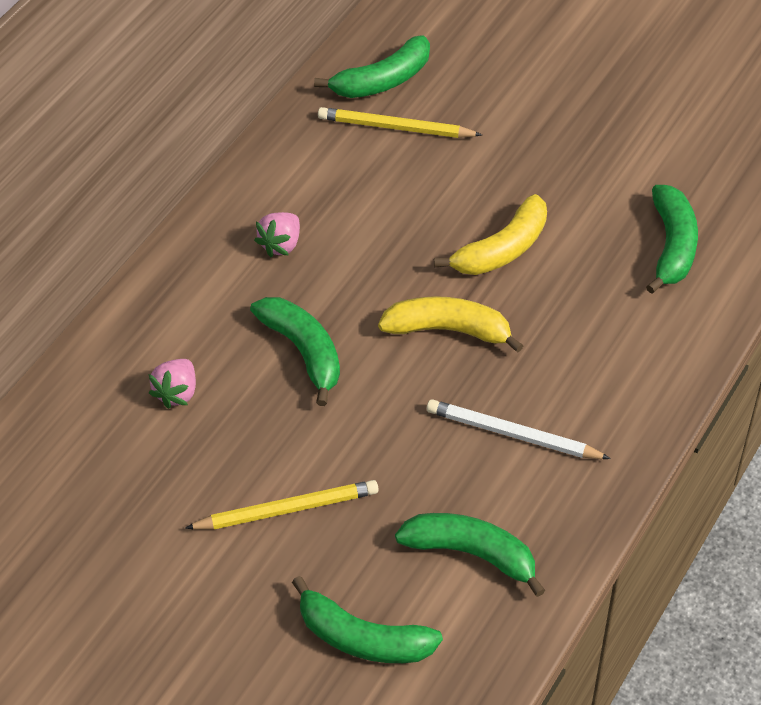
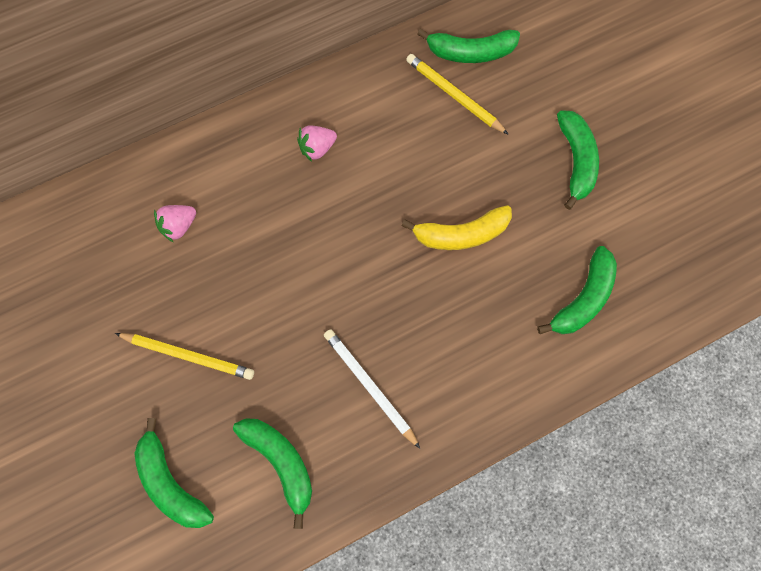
camera: 30 degrees right, 20 degrees up
green banana [250,297,340,406] -> green banana moved to [557,110,599,210]
yellow banana [378,296,524,353] -> none

